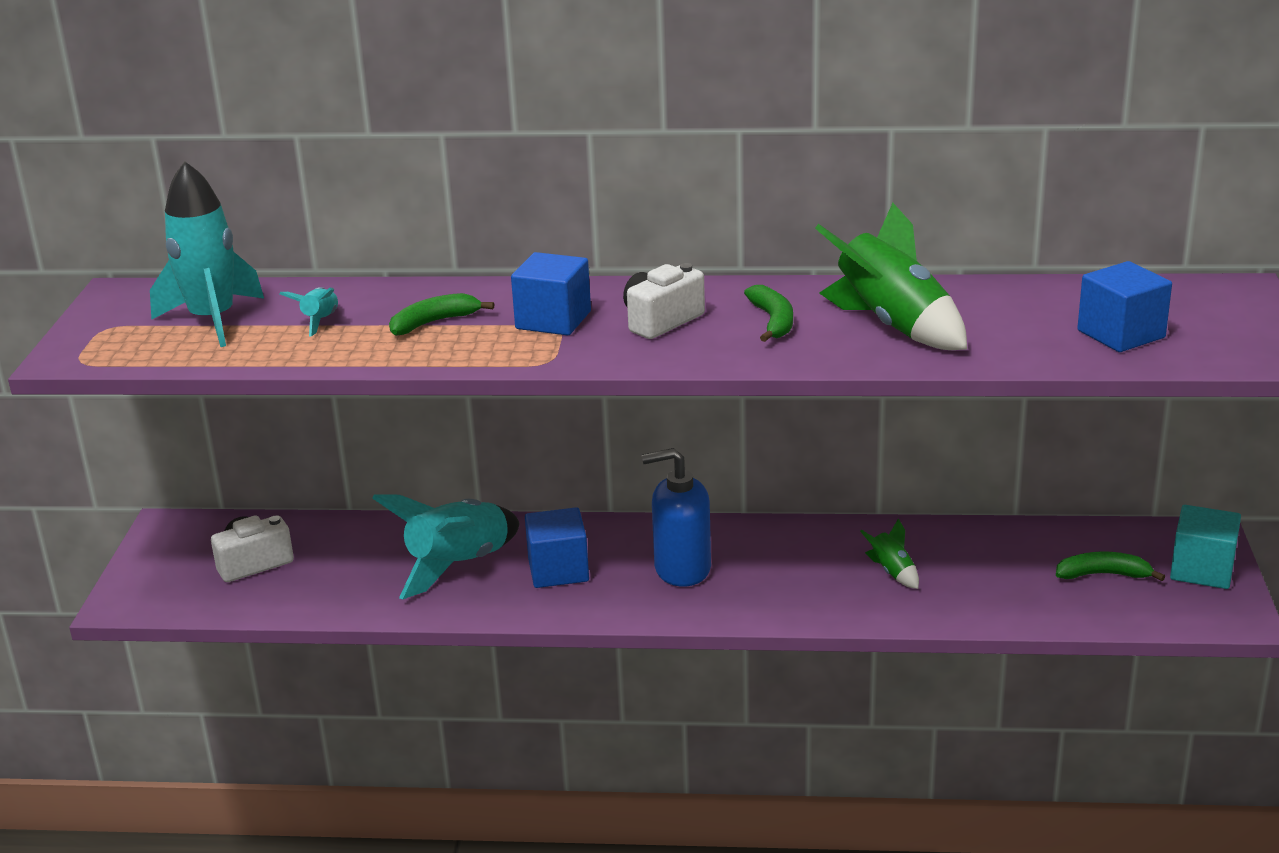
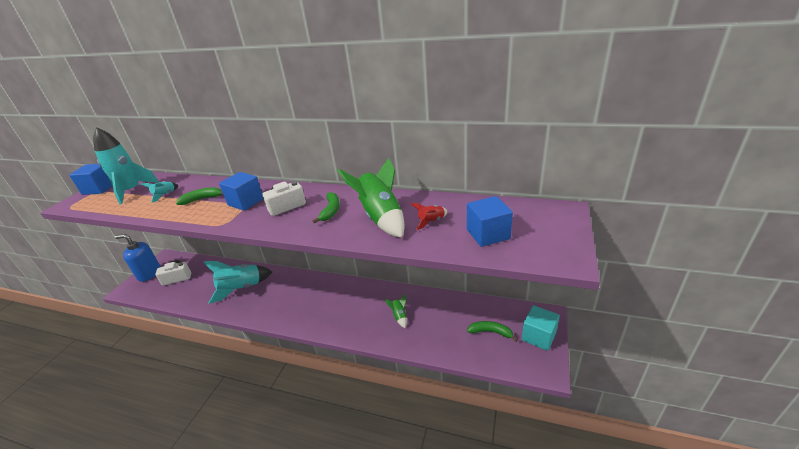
camera: 15 degrees right, 5 degrees up
blue cube [525,507,589,588] -> blue cube moved to [69,164,112,195]
blue soap dispenser [642,448,711,587] -> blue soap dispenser moved to [115,234,161,282]
none -> red rocket [410,203,448,230]

